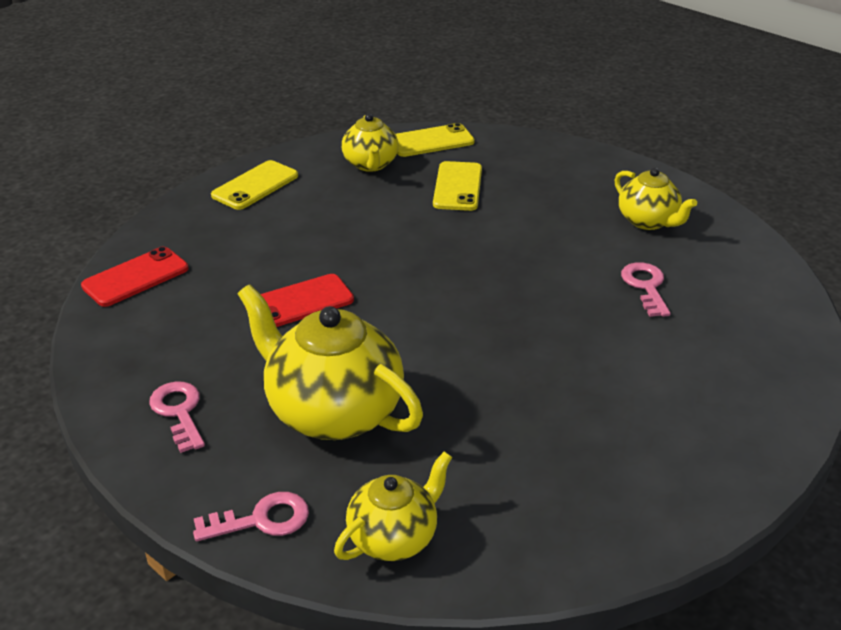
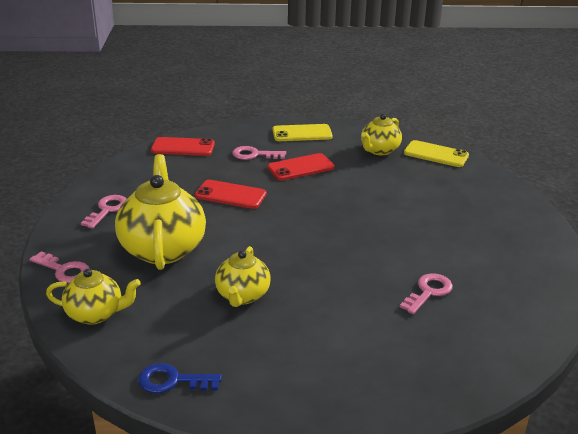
camera: 45 degrees right, 5 degrees down
yellow phone [433,161,482,211] -> none
yellow teapot [615,168,697,230] -> yellow teapot moved to [215,246,271,307]
none -> blue key [138,363,222,393]
none -> pink key [232,146,286,160]
none -> red phone [268,153,335,180]

